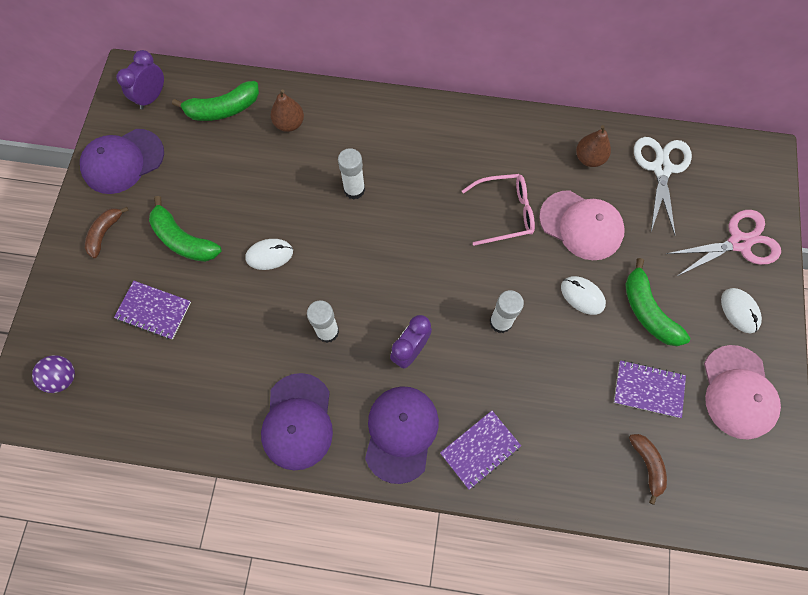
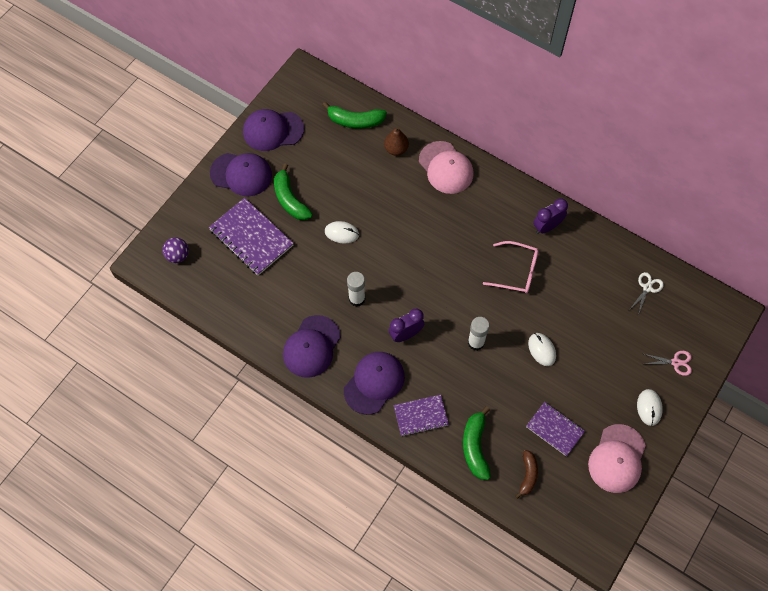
camera: 25 degrees right, 5 degrees down
brown banana [85,207,129,258] -> purple cap [210,153,272,196]
purple notebook [114,281,191,340] -> purple notebook [209,198,294,276], size x1.62
purple clock [116,50,164,110] -> purple clock moved to [533,198,568,234]
white glue stick [338,148,365,200] -> none
pink cap [539,190,625,260] -> pink cap moved to [419,141,474,194]
brown pear [576,125,611,167] -> none
green banana [625,258,690,346] -> green banana moved to [463,406,491,480]
white scissors [634,137,692,235] -> white scissors [629,272,664,315], size x0.56
pink scissors [666,210,781,277] -> pink scissors [644,351,692,376], size x0.56

